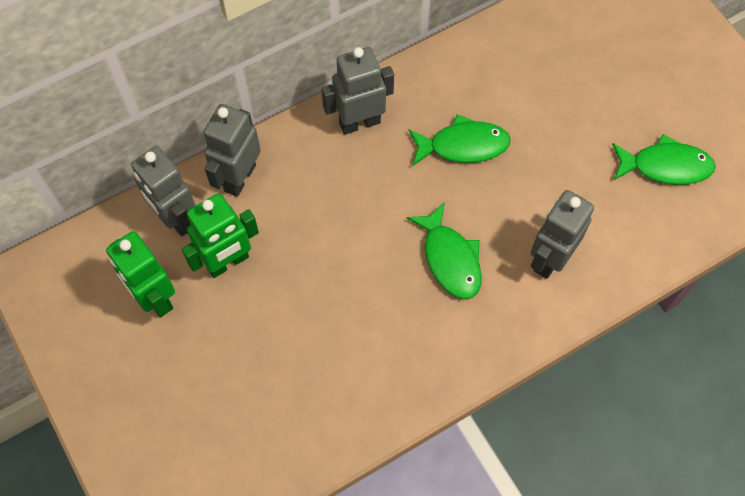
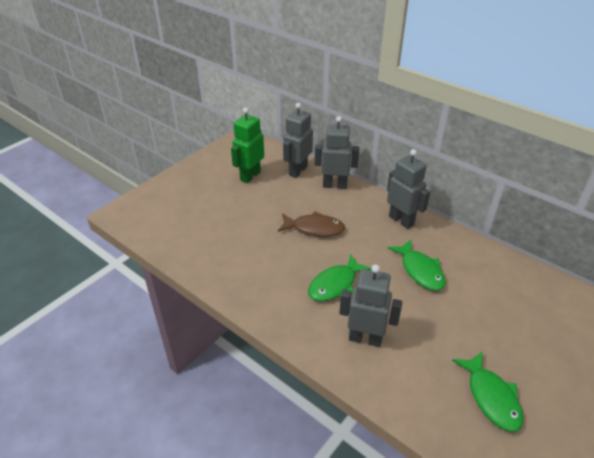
camera: 70 degrees right, 25 degrees down
green robot [182,193,259,278] -> none
none -> brown fish [278,211,345,237]

